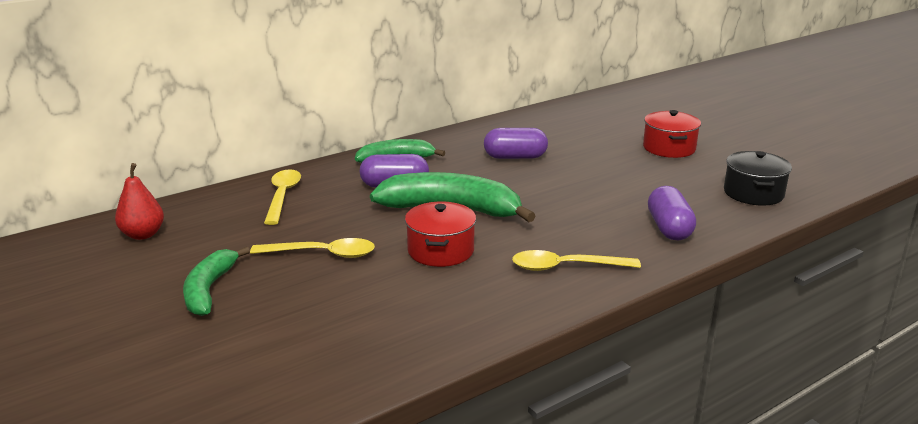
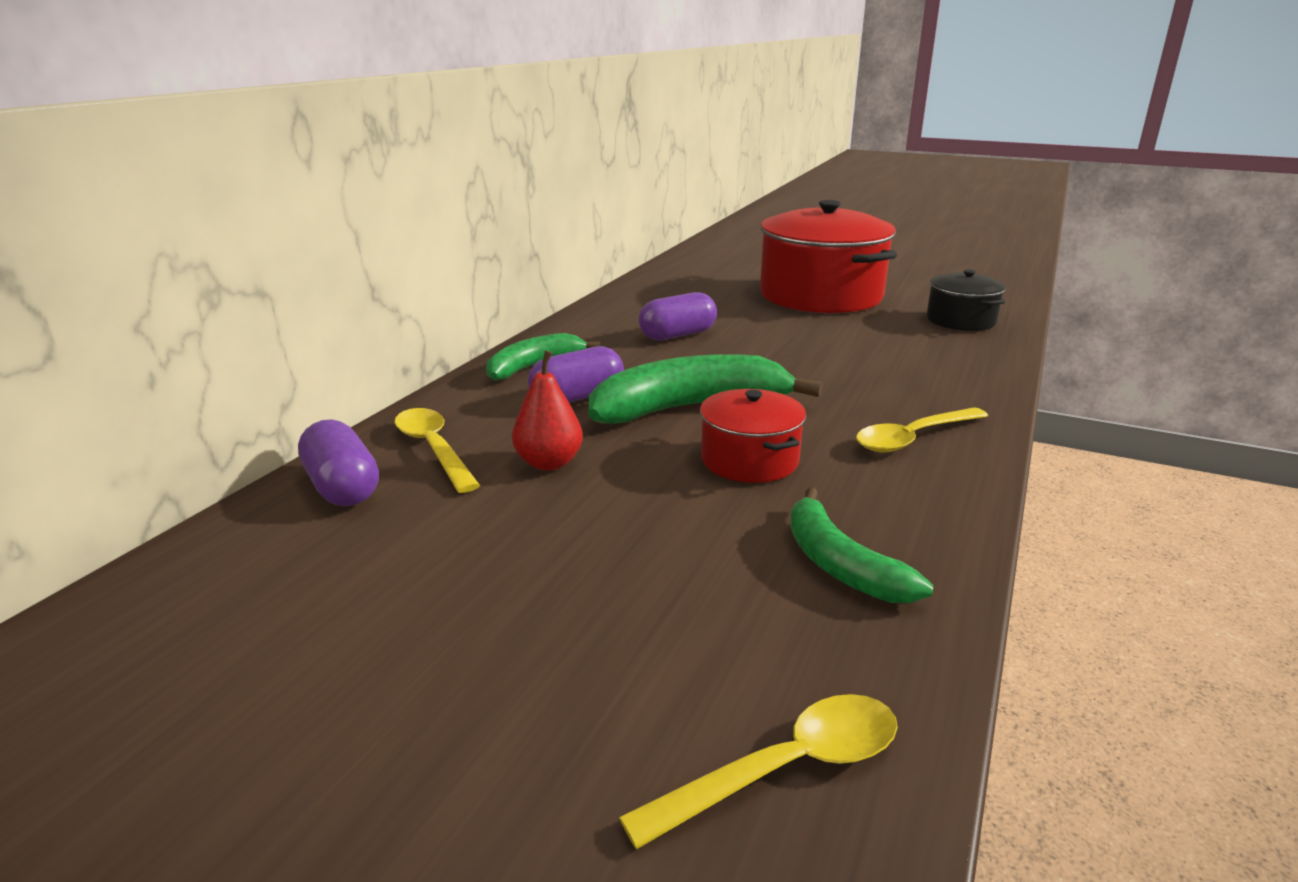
camera: 30 degrees left, 0 degrees up
red pear [115,163,164,240] -> red pear moved to [512,350,583,471]
green banana [183,246,250,316] -> green banana moved to [790,487,933,603]
yellow spoon [250,238,375,258] -> yellow spoon moved to [619,694,898,849]
red pot [643,110,701,158] -> red pot [760,200,897,313], size x1.98
purple capsule [648,186,696,240] -> purple capsule moved to [298,419,379,506]

